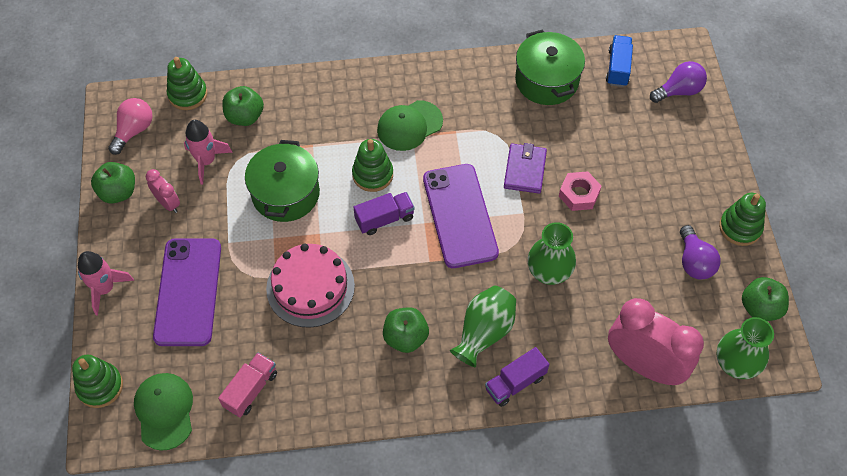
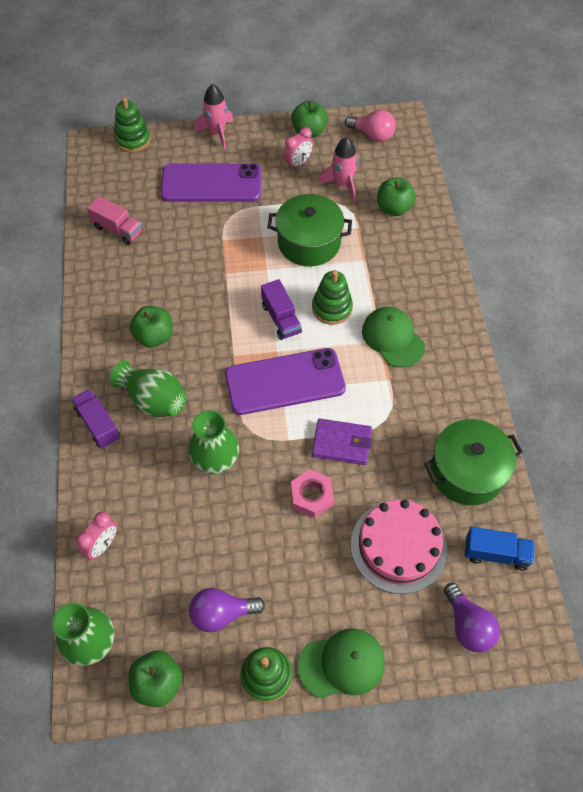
camera: 90 degrees right, 0 degrees up
green cap [134,373,193,451] -> green cap moved to [298,628,385,698]
green stacking toy [167,57,207,110] -> none
pink cake [266,244,355,328] -> pink cake moved to [351,500,447,594]
pink clock [608,298,704,385] -> pink clock [76,512,117,559], size x0.47

